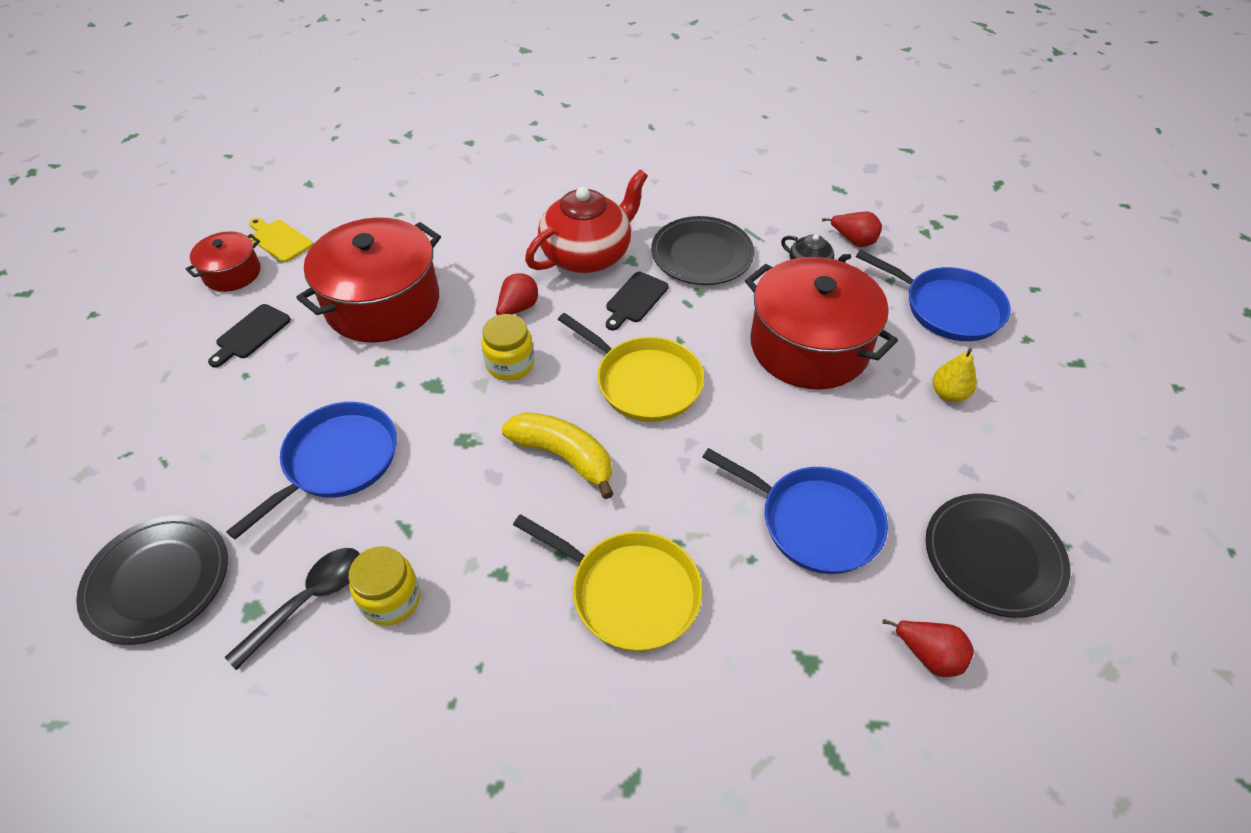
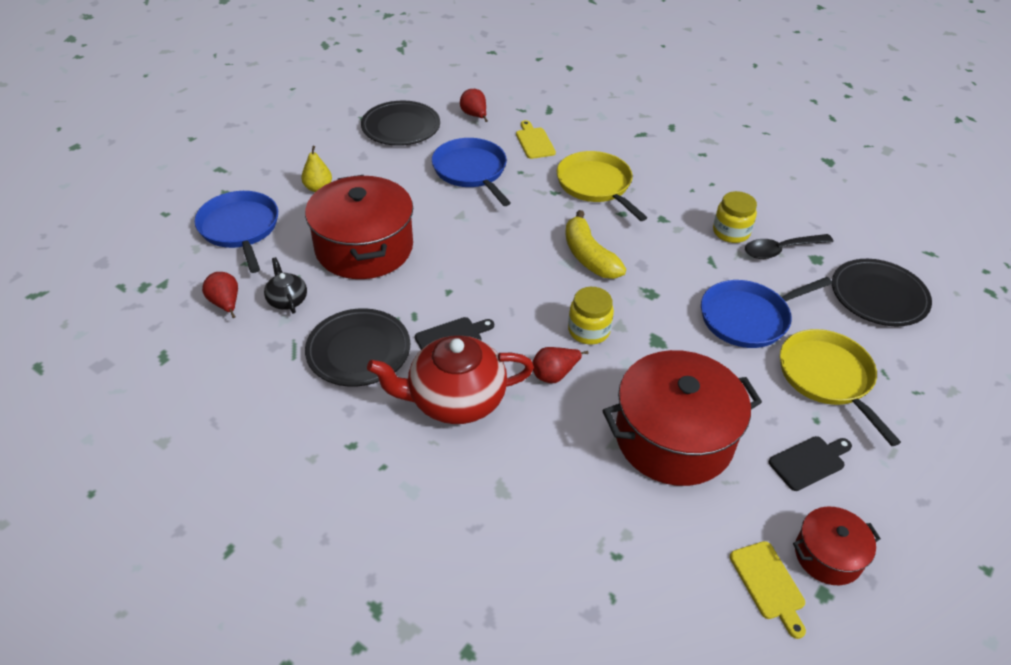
camera: 150 degrees left, 5 degrees down
yellow pan [558,313,704,422] -> yellow pan moved to [780,329,901,446]
none -> yellow cutting board [516,120,556,159]

